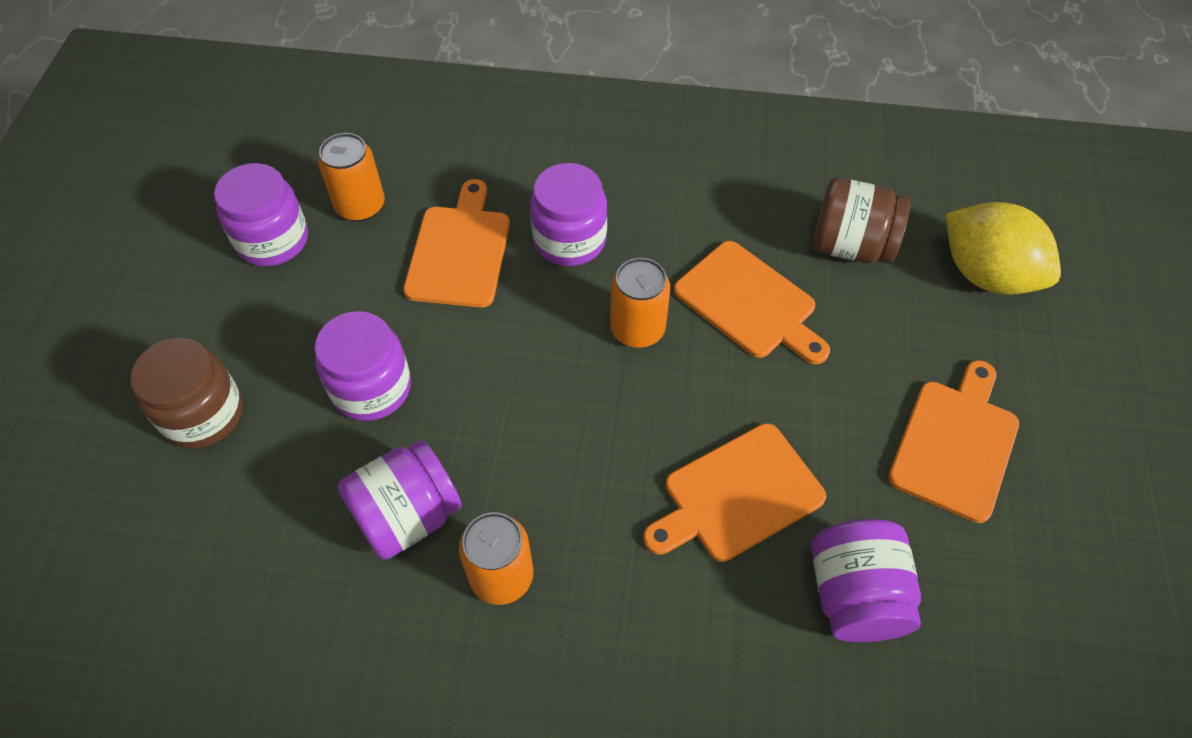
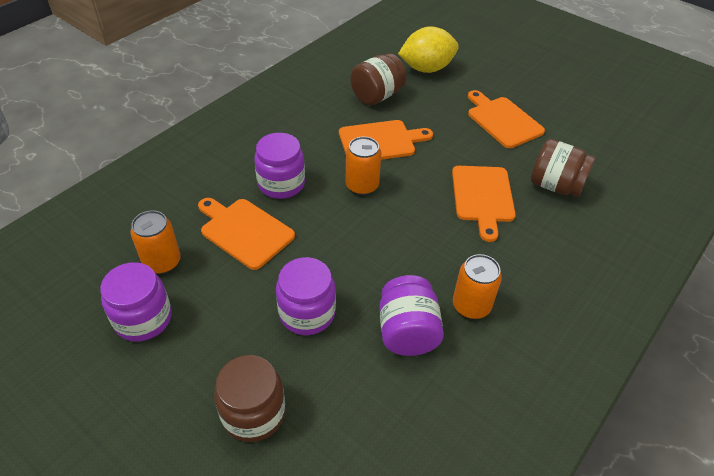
camera: 60 degrees left, 10 degrees down
purple jar [811,519,921,642] -> brown jar [531,139,595,197]

